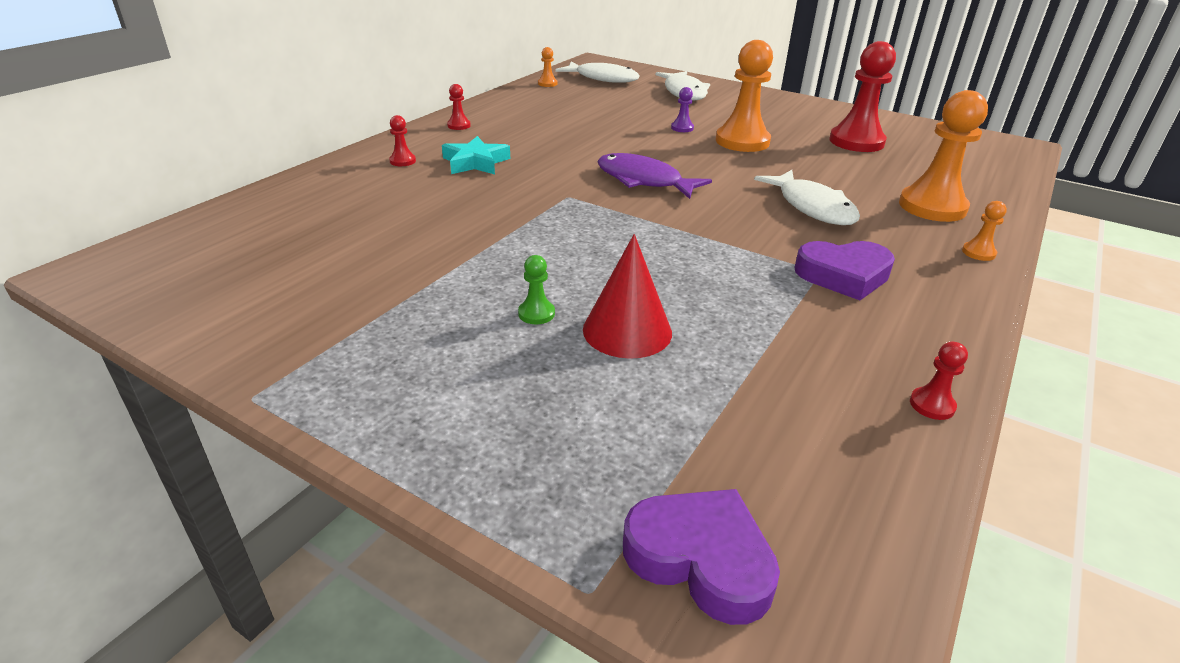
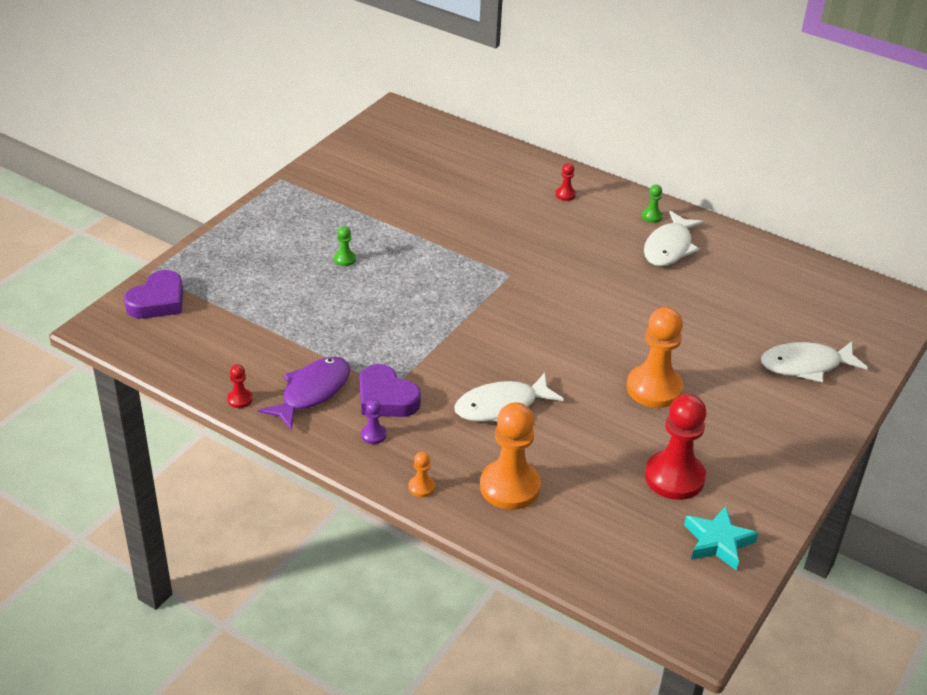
camera: 90 degrees right, 5 degrees up
turquoise star [442,136,510,174] -> turquoise star moved to [684,506,758,571]
red pawn [447,84,471,130] -> green pawn [642,184,663,223]
orange pawn [538,47,557,87] -> none
white fish [556,61,639,83] -> white fish moved to [644,211,704,266]
red cone [583,234,672,359] -> none
purple fish [597,153,712,199] -> purple fish moved to [258,357,350,430]
purple pawn [671,87,694,132] -> purple pawn moved to [361,400,386,444]
purple heart [794,241,895,300] -> purple heart turned 45 degrees counterclockwise [360,364,421,417]

